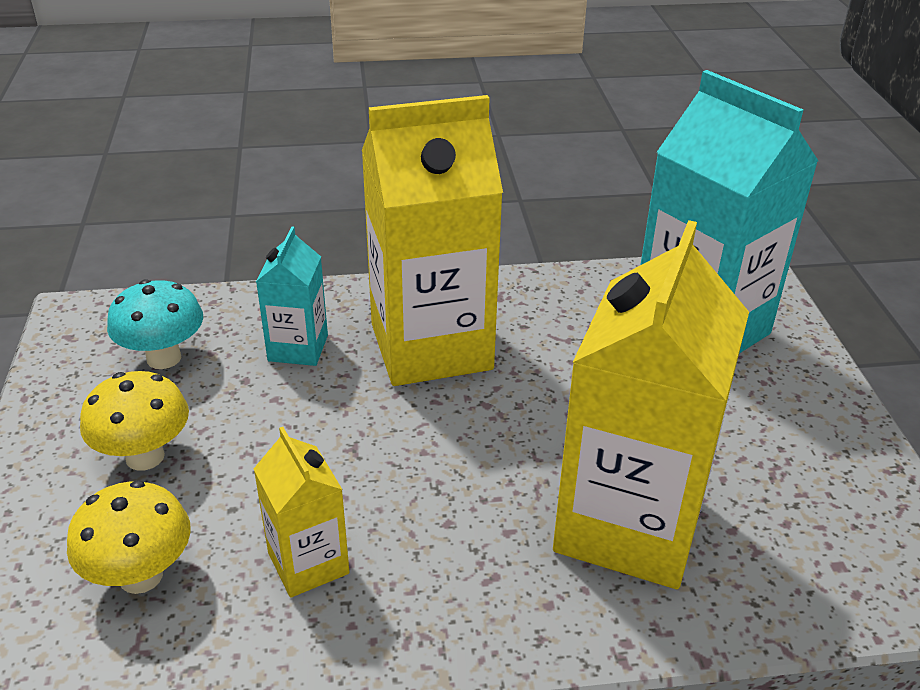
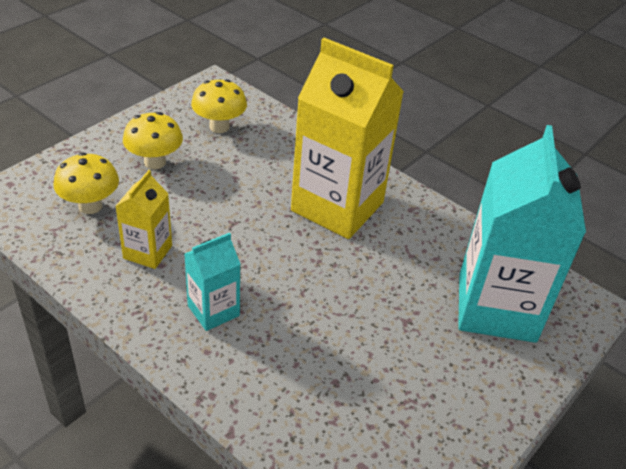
camera: 45 degrees right, 5 degrees up
turquoise mushroom [107,279,203,369] -> yellow mushroom [191,79,247,133]
turquoise carton [256,226,328,366] -> turquoise carton moved to [185,233,241,331]
yellow carton [553,220,749,589] -> none

